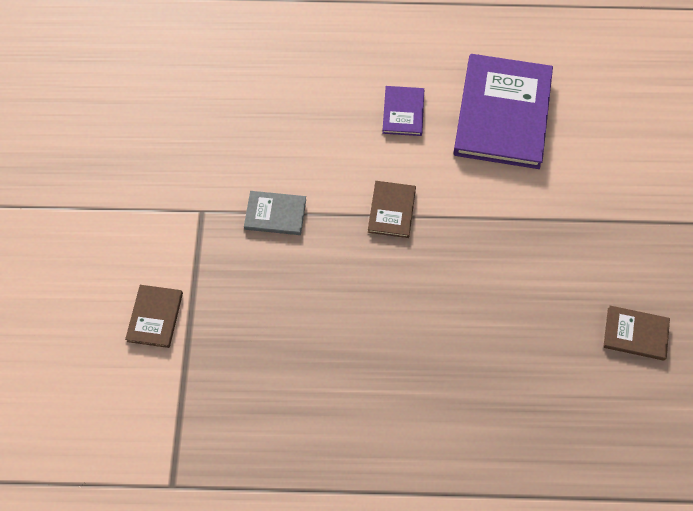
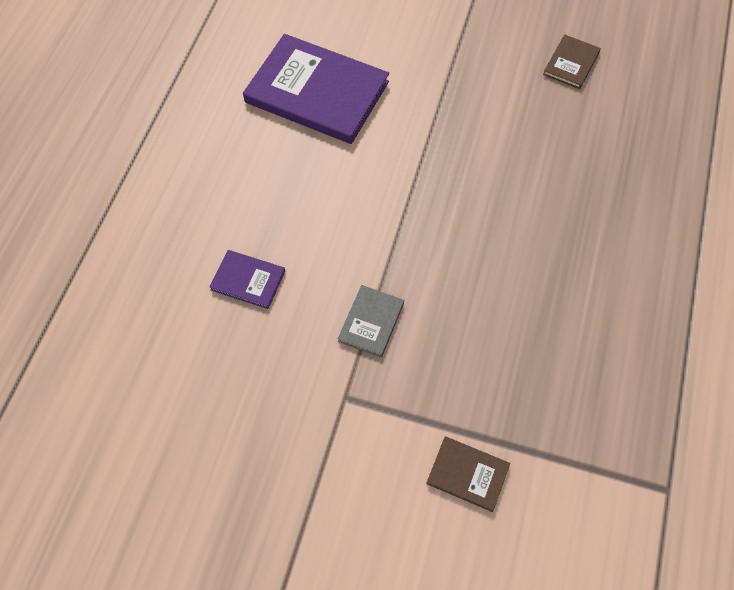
camera: 75 degrees left, 0 degrees up
brown book [368,181,416,238] -> none
purple book [382,86,424,136] -> purple book moved to [209,250,285,309]

